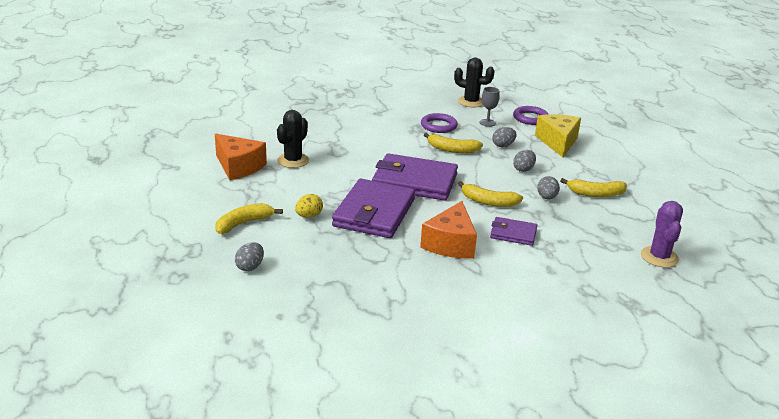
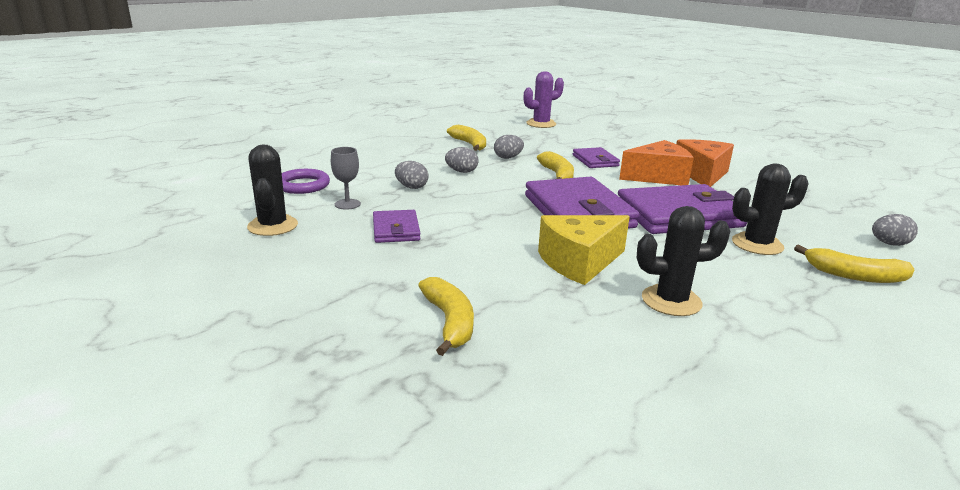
camera: 120 degrees left, 5 degrees down
orange cheese [215,134,267,180] -> orange cheese moved to [676,139,734,187]
yellow egg [295,194,323,218] -> black cactus [732,163,808,255]
purple ring [421,113,458,133] -> purple wallet [373,210,421,243]
yellow banana [424,133,483,153] -> yellow banana moved to [418,277,474,356]
yellow cheese [535,114,581,157] -> yellow cheese moved to [538,215,630,285]

